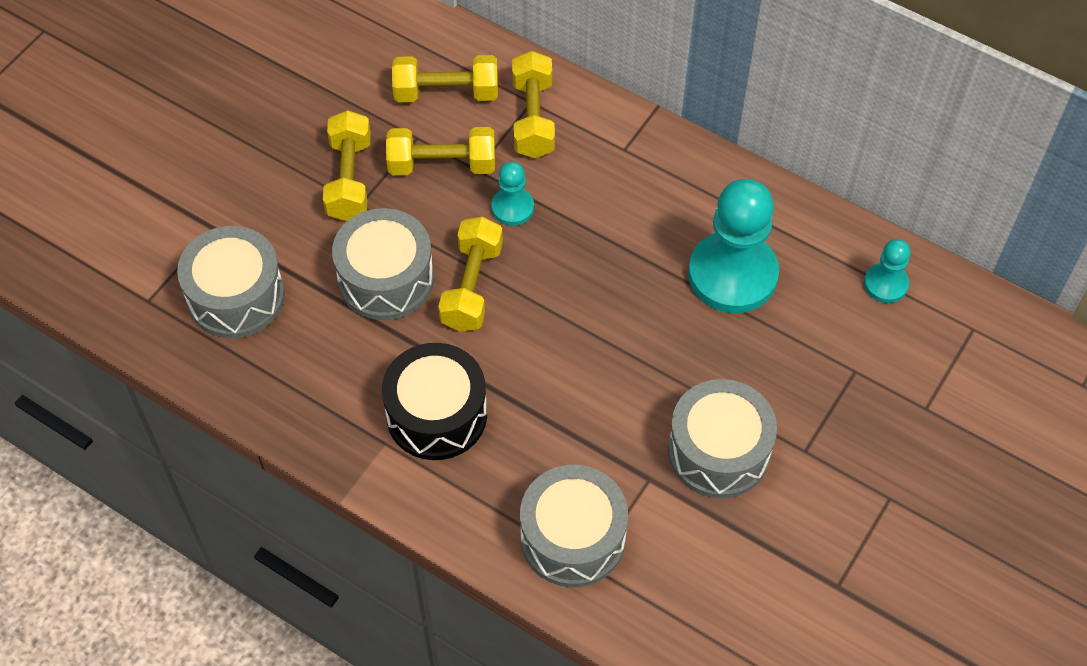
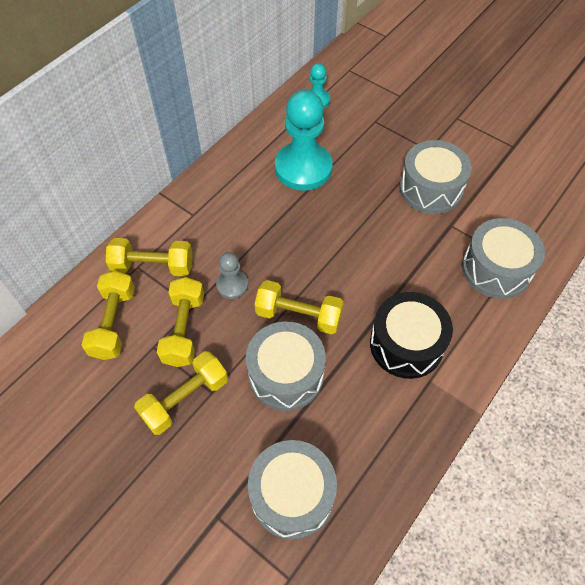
camera: 85 degrees left, 0 degrees up
yellow dumbbell [323,110,371,221] -> yellow dumbbell turned 45 degrees counterclockwise [134,351,228,435]
turquoise pawn [491,162,534,226] -> grey pawn [216,252,248,299]

